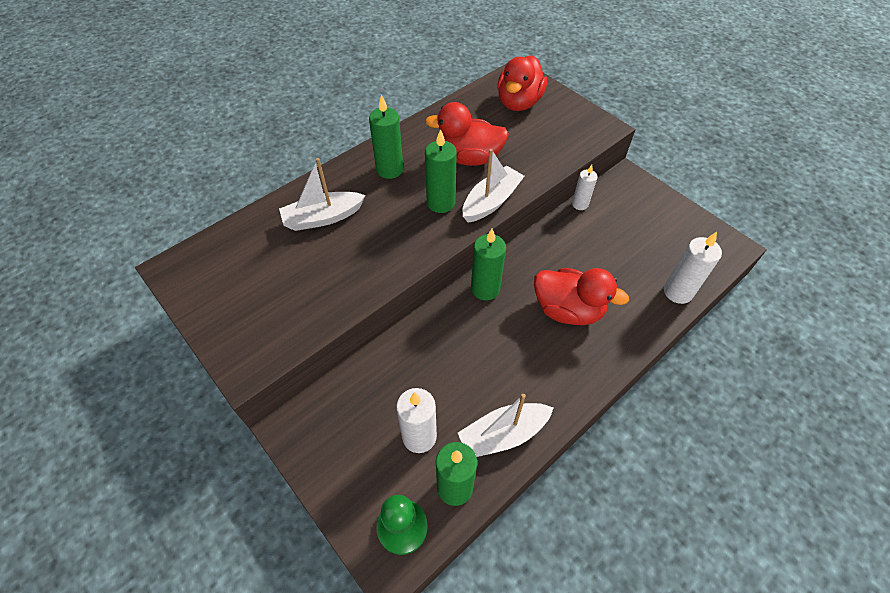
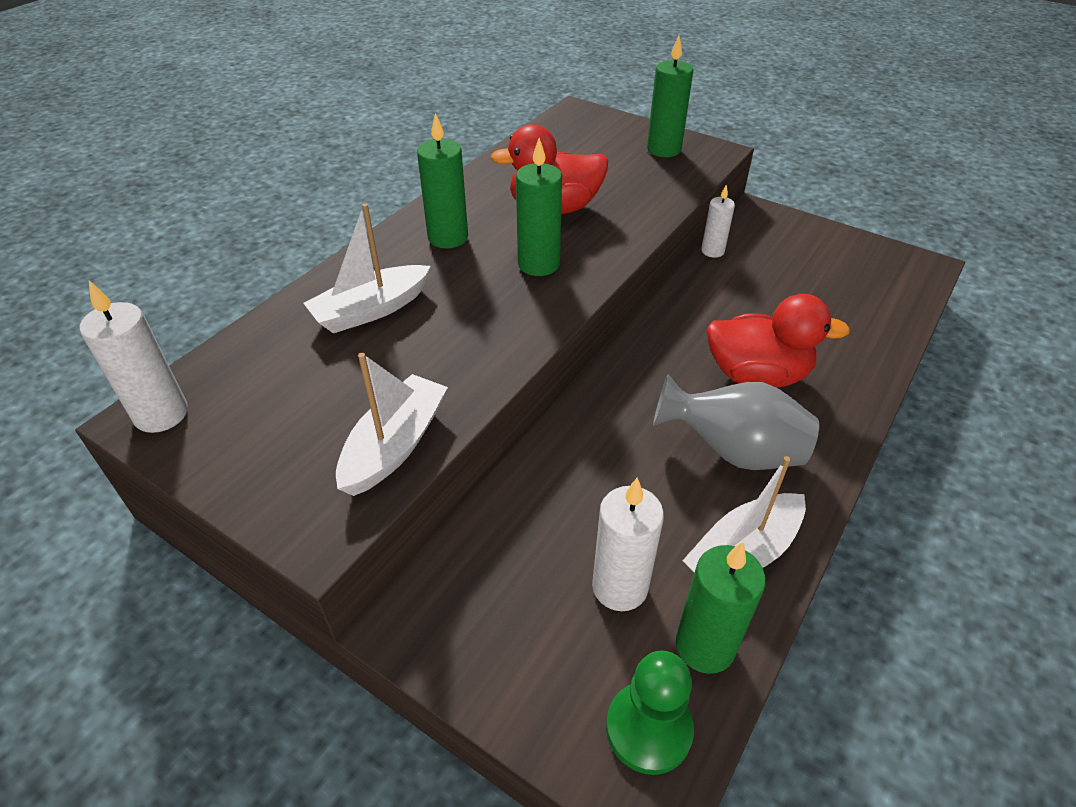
camera: 15 degrees left, 10 degrees down
white boat [463,149,525,223] -> white boat moved to [336,353,448,496]
green candle [471,229,506,300] -> green candle moved to [647,36,693,157]
red duck [497,55,547,111] -> none
white candle [664,232,722,304] -> white candle moved to [80,280,188,433]
none -> grey vase [653,374,819,470]

